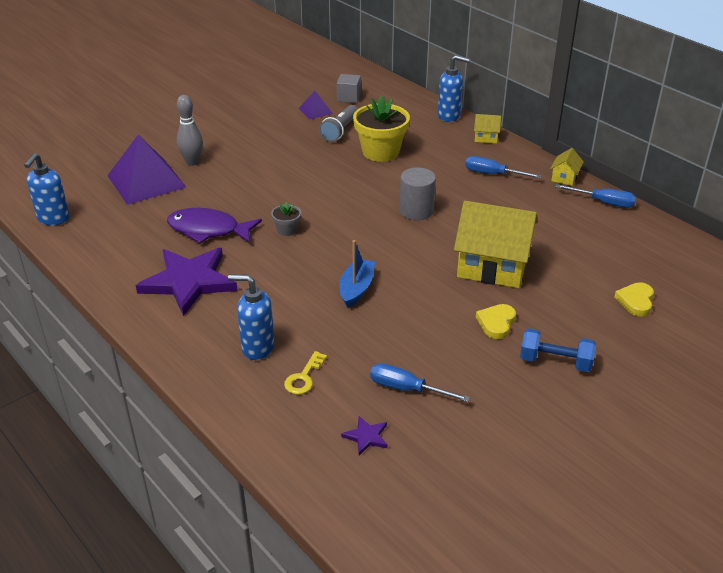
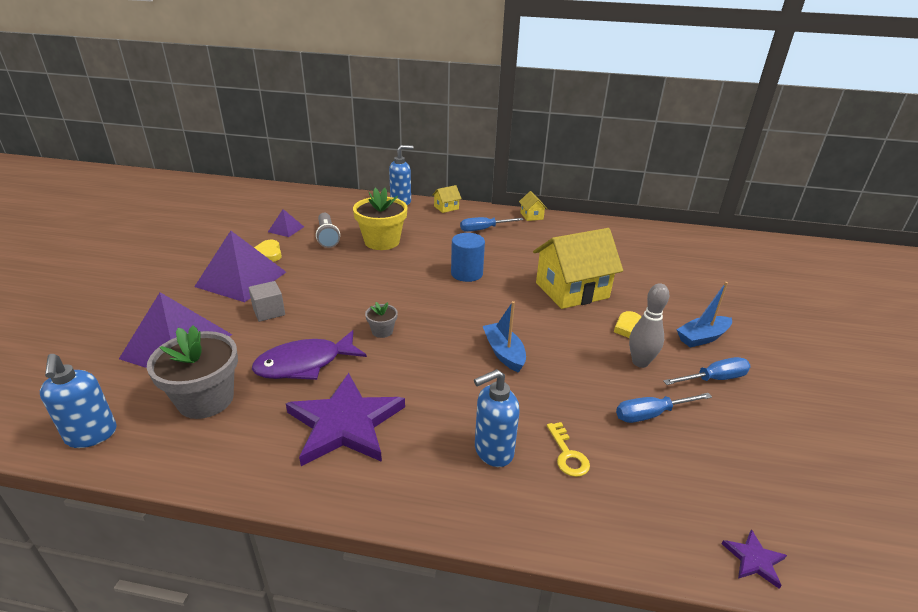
camera: 40 degrees left, 5 degrees down
grey bowling pin [177,95,203,166] -> grey bowling pin moved to [629,283,669,368]
grey cube [337,74,361,103] -> grey cube moved to [249,281,285,322]
purple star [341,416,388,455] -> purple star moved to [722,529,787,589]
grey cylinder [400,167,436,220] -> blue cylinder [451,233,485,282]
blue dumbbell [520,328,596,372] -> blue boat [676,282,732,348]
blue screwdriver [555,184,636,208] -> blue screwdriver moved to [663,357,751,385]
yellow heart [614,282,654,317] -> yellow heart moved to [254,240,282,262]
none -> grey flower pot [147,325,238,419]
none -> purple pyramid [194,231,286,302]

